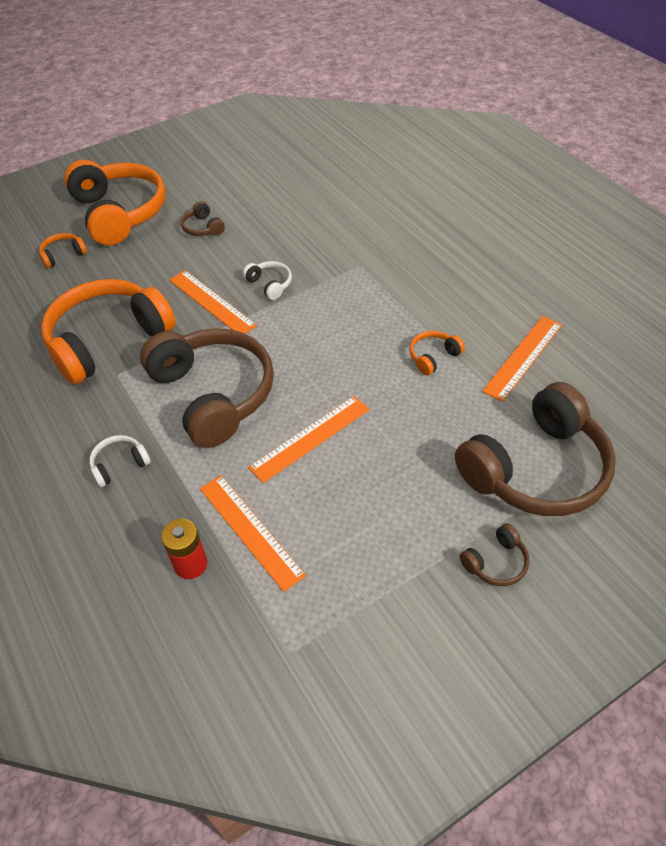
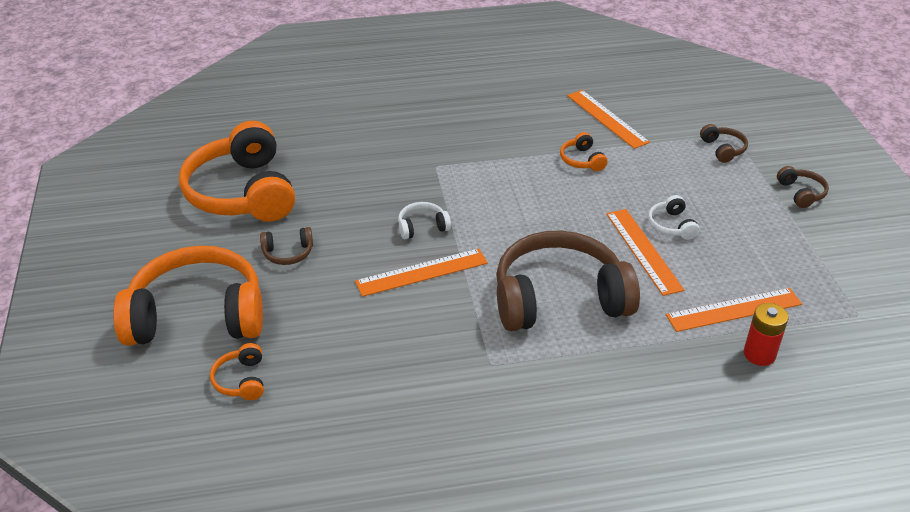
camera: 70 degrees left, 10 degrees down
orange headphones [41,279,176,384] -> orange headphones moved to [179,121,295,222]
white headphones [89,435,151,487] -> white headphones moved to [648,195,700,240]
brown headphones [455,382,616,516] -> brown headphones [700,124,748,163], size x0.41

